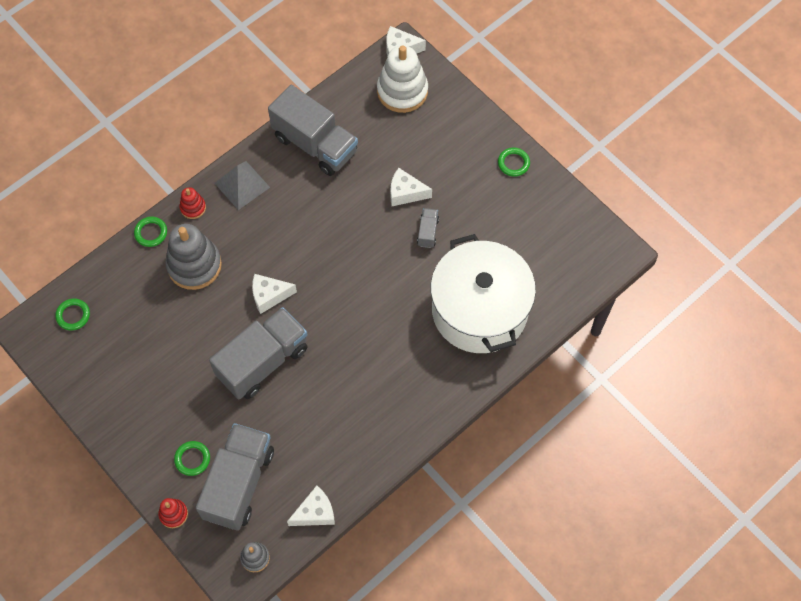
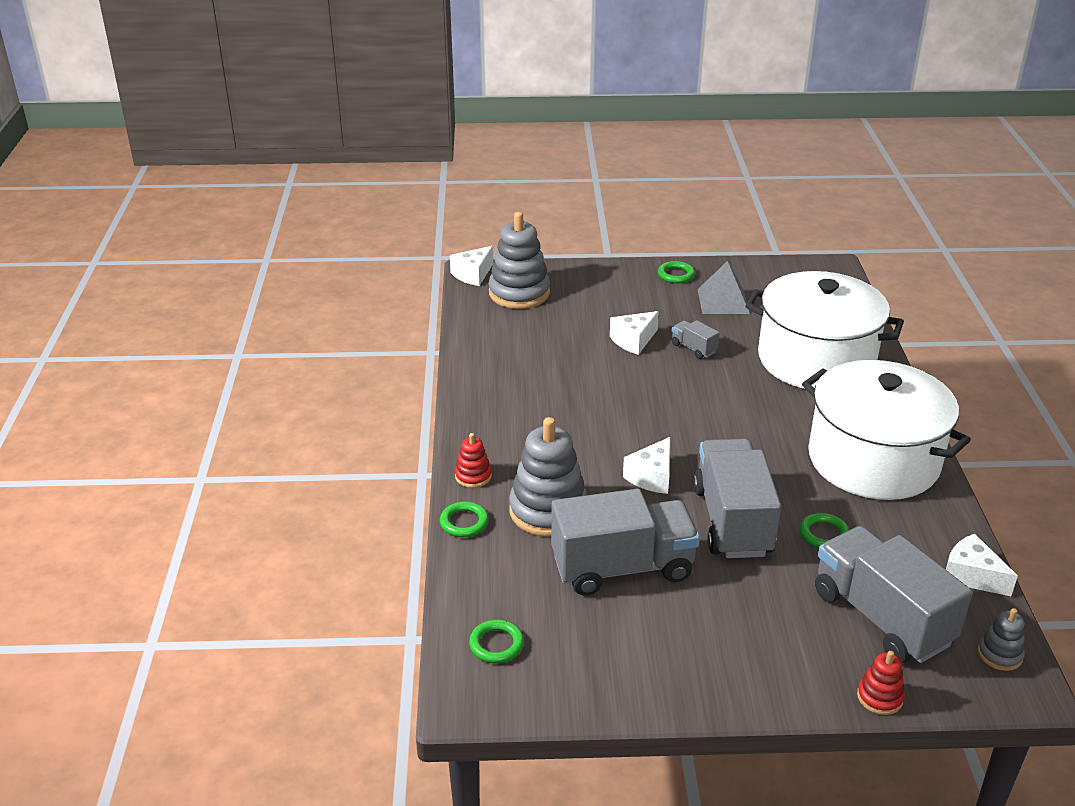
camera: 50 degrees left, 30 degrees down
green ring [174,441,210,476] -> green ring moved to [799,513,849,548]
grey pyramid [215,161,270,210] -> grey pyramid moved to [697,261,750,314]
grey truck [268,85,358,176] -> grey truck moved to [551,489,700,595]
white cheese [287,486,335,526] -> white cheese turned 60 degrees counterclockwise [946,534,1018,596]
white stacking toy [377,45,428,113] -> grey stacking toy [488,212,550,309]
none -> white pot [802,360,971,500]

